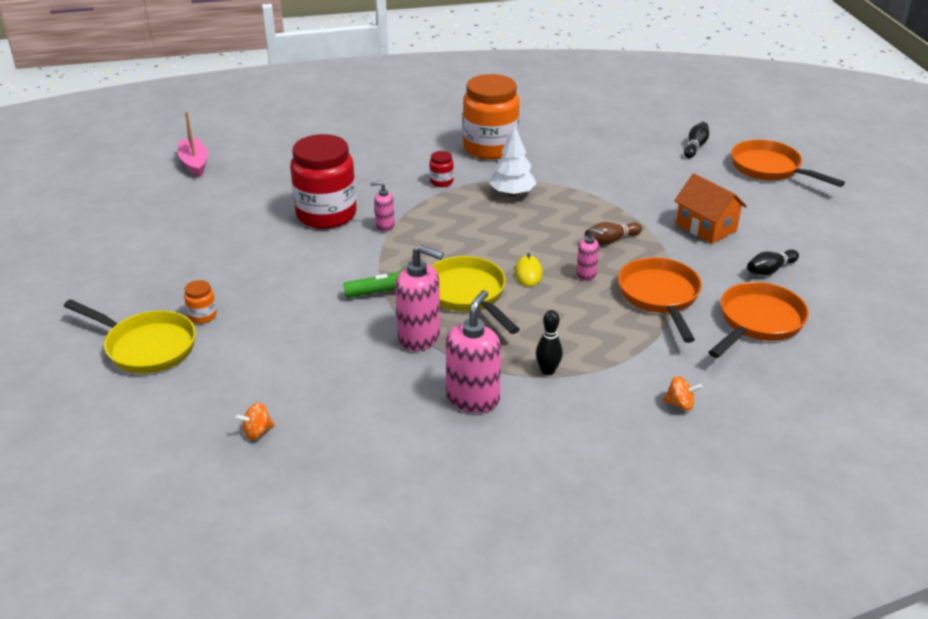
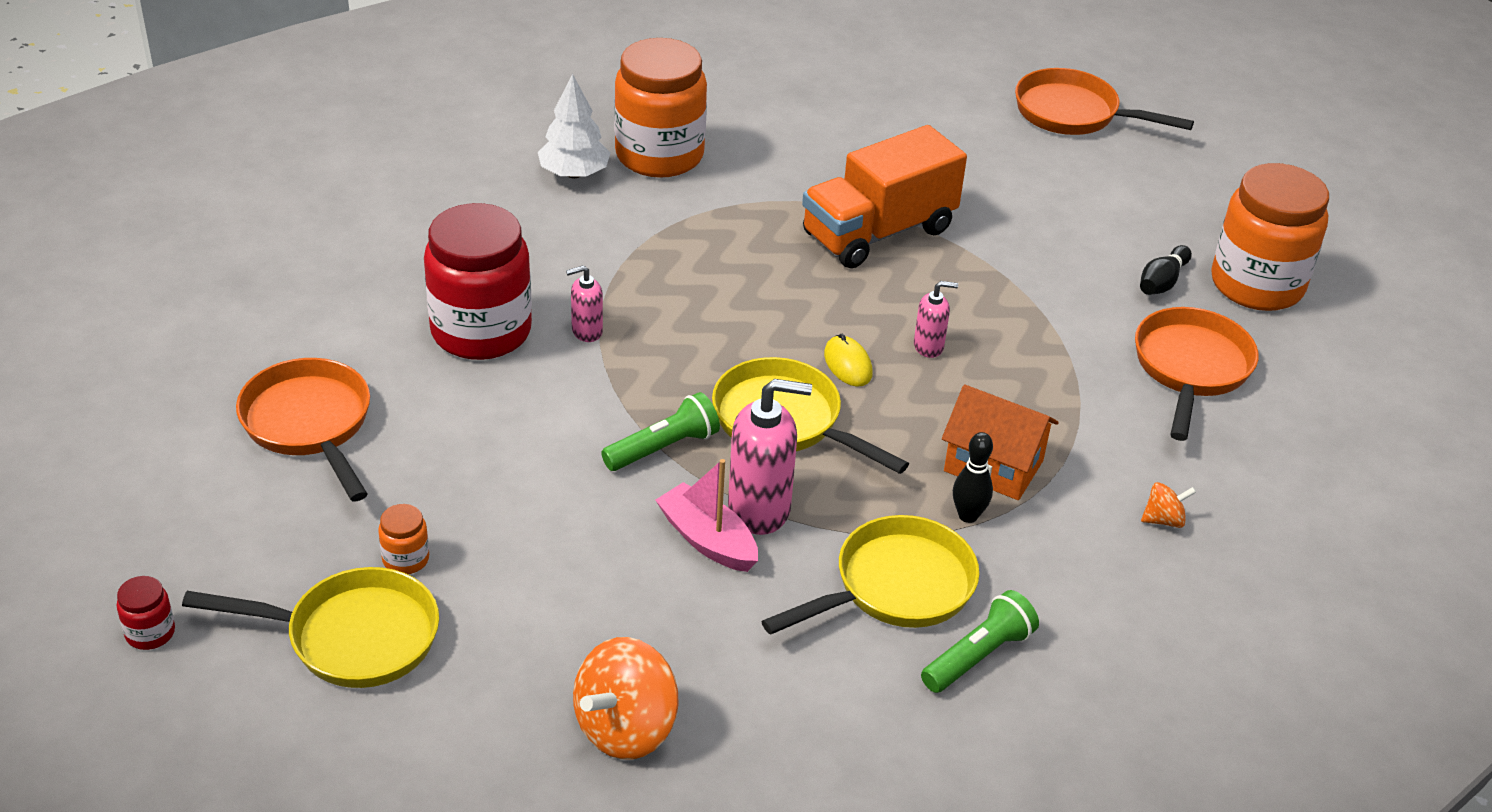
camera: 25 degrees left, 5 degrees up
pink boat [178,111,208,177] -> pink boat moved to [655,459,758,572]
orange spinning top [235,402,274,440] -> orange spinning top [573,637,679,760], size x2.04
red jar [430,151,454,187] -> red jar moved to [117,576,175,650]
pink soap dispenser [446,290,501,413] -> yellow pan [761,515,979,635]
white tree [489,125,537,196] -> white tree moved to [538,74,610,178]
brown bowling pin [585,222,642,245] -> none
orange pan [618,257,702,343] -> orange pan moved to [236,358,370,501]
orange house [674,173,747,244] -> orange house moved to [942,384,1058,500]
black bowling pin [684,122,709,158] -> none
none -> orange truck [802,125,967,268]
none -> green flashlight [921,590,1039,693]
none -> orange jar [1211,163,1329,311]

